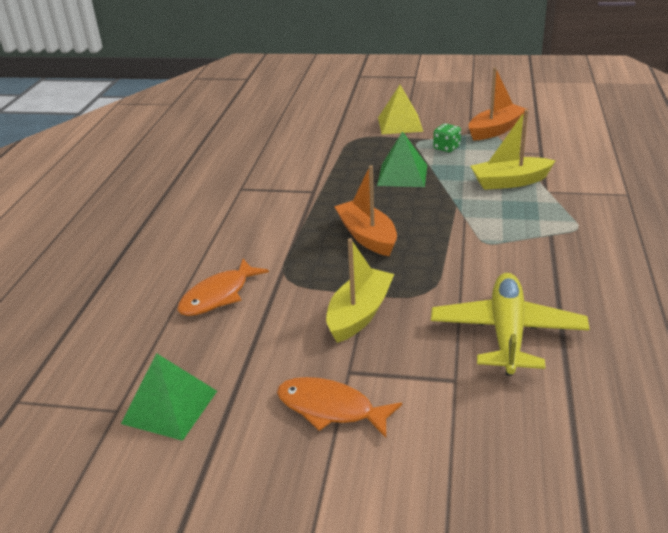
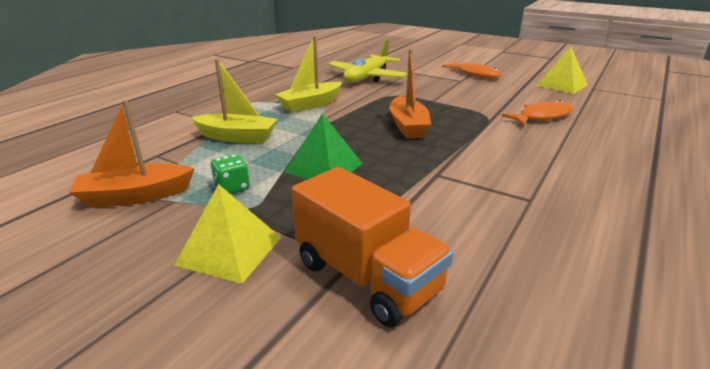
camera: 160 degrees left, 5 degrees down
green pyramid [121,353,217,441] -> yellow pyramid [536,47,588,94]
yellow boat [326,238,394,343] -> yellow boat moved to [275,35,342,113]
none -> orange truck [292,167,453,327]

